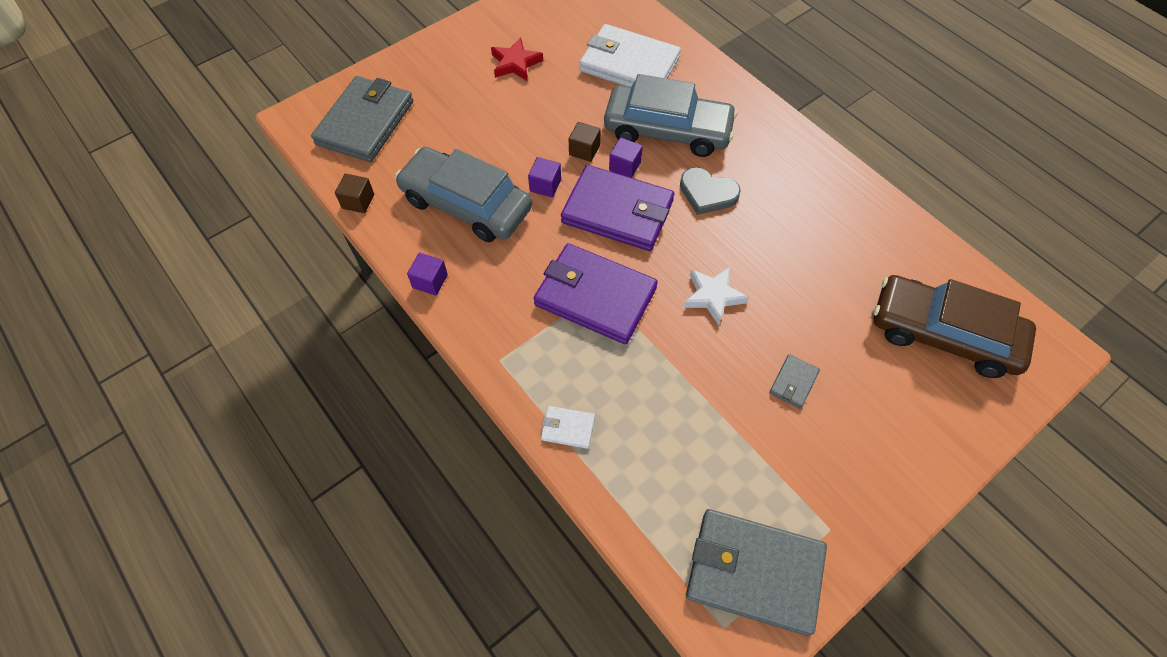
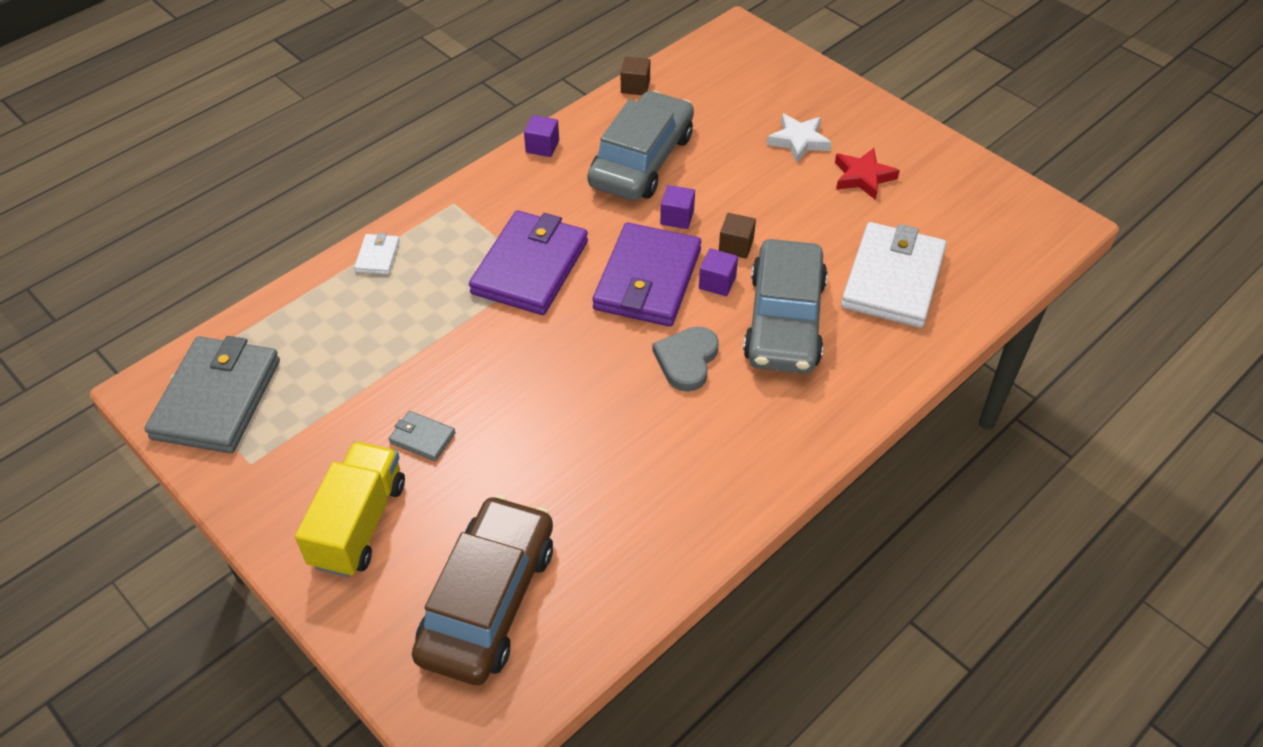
camera: 85 degrees right, 10 degrees down
grey wallet [311,76,413,162] -> none
white star [683,267,749,325] -> white star moved to [767,113,832,163]
none -> yellow truck [295,441,405,577]

